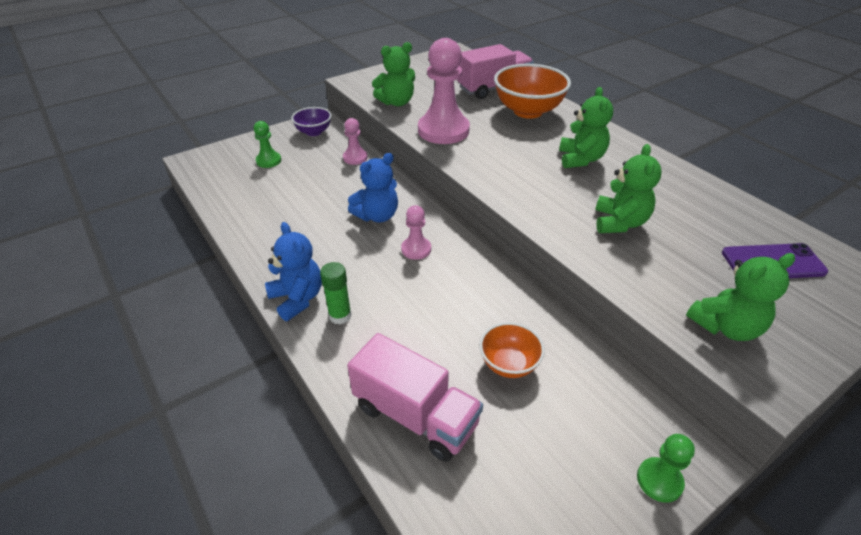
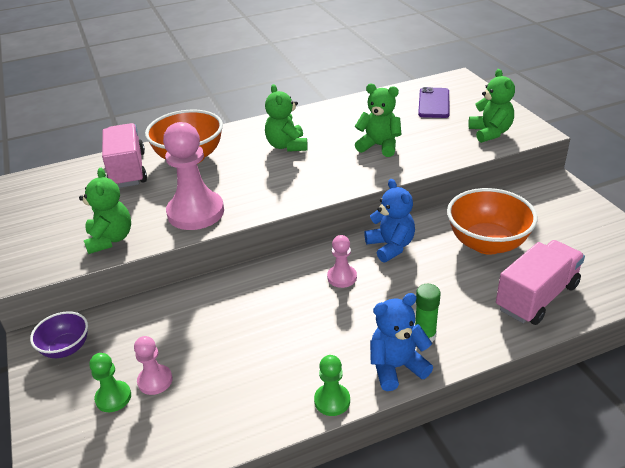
camera: 75 degrees left, 5 degrees down
pink pawn [343,118,368,165] -> pink pawn moved to [134,336,173,395]
blue teddy bear [348,153,398,222] -> blue teddy bear moved to [364,179,415,263]
orange bowl [480,322,545,378] -> orange bowl [447,188,538,255], size x1.77
green teddy bear [559,87,613,168] -> green teddy bear turned 120 degrees counterclockwise [265,84,308,152]
green pawn [637,434,695,503] -> green pawn moved to [314,355,350,416]

